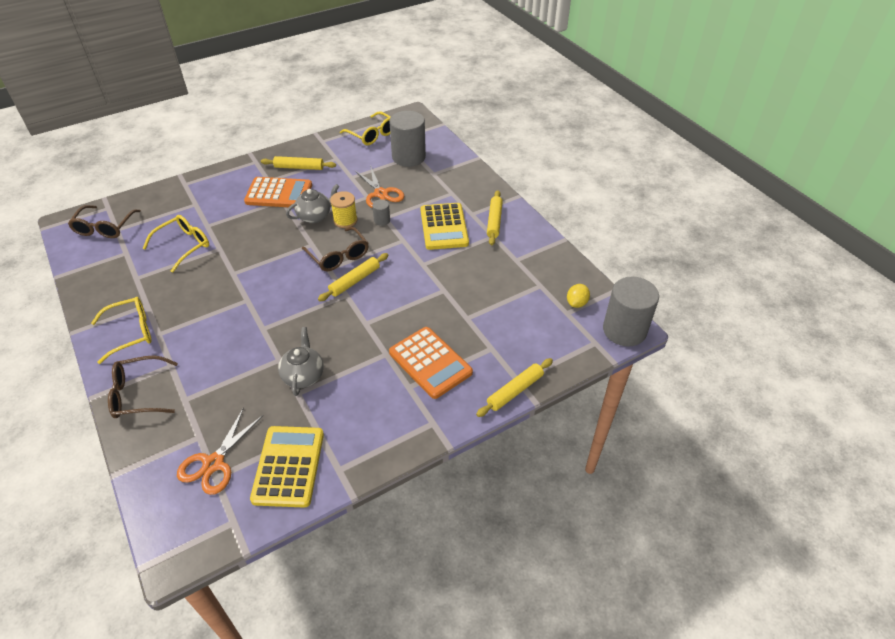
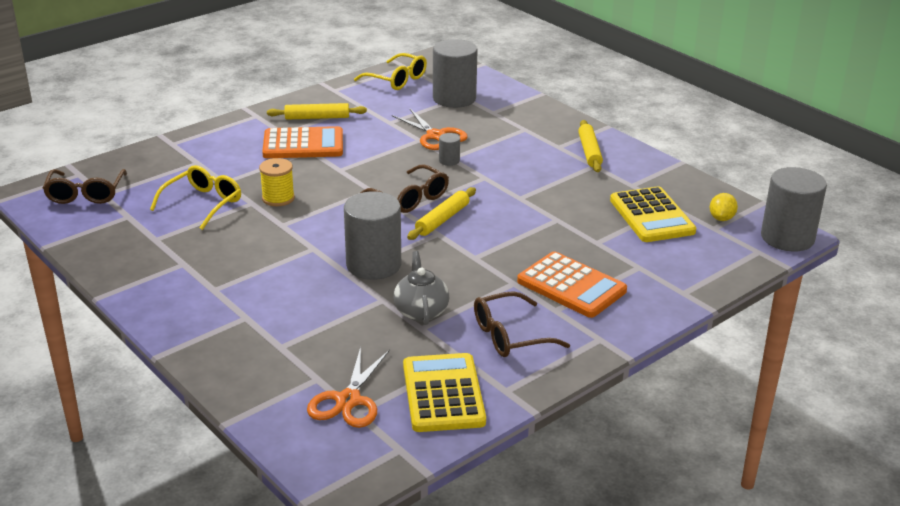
camera: 10 degrees left, 15 degrees down
yellow glasses [91,297,152,364] -> none
brown glasses [108,356,178,418] -> brown glasses moved to [474,291,570,357]
grey teapot [286,184,339,223] -> none
yellow spool [330,191,358,228] -> yellow spool moved to [259,158,295,206]
yellow calculator [421,203,469,250] -> yellow calculator moved to [610,186,696,242]
yellow rolling pin [476,358,553,417] -> none
none -> grey cylinder [344,192,401,280]

